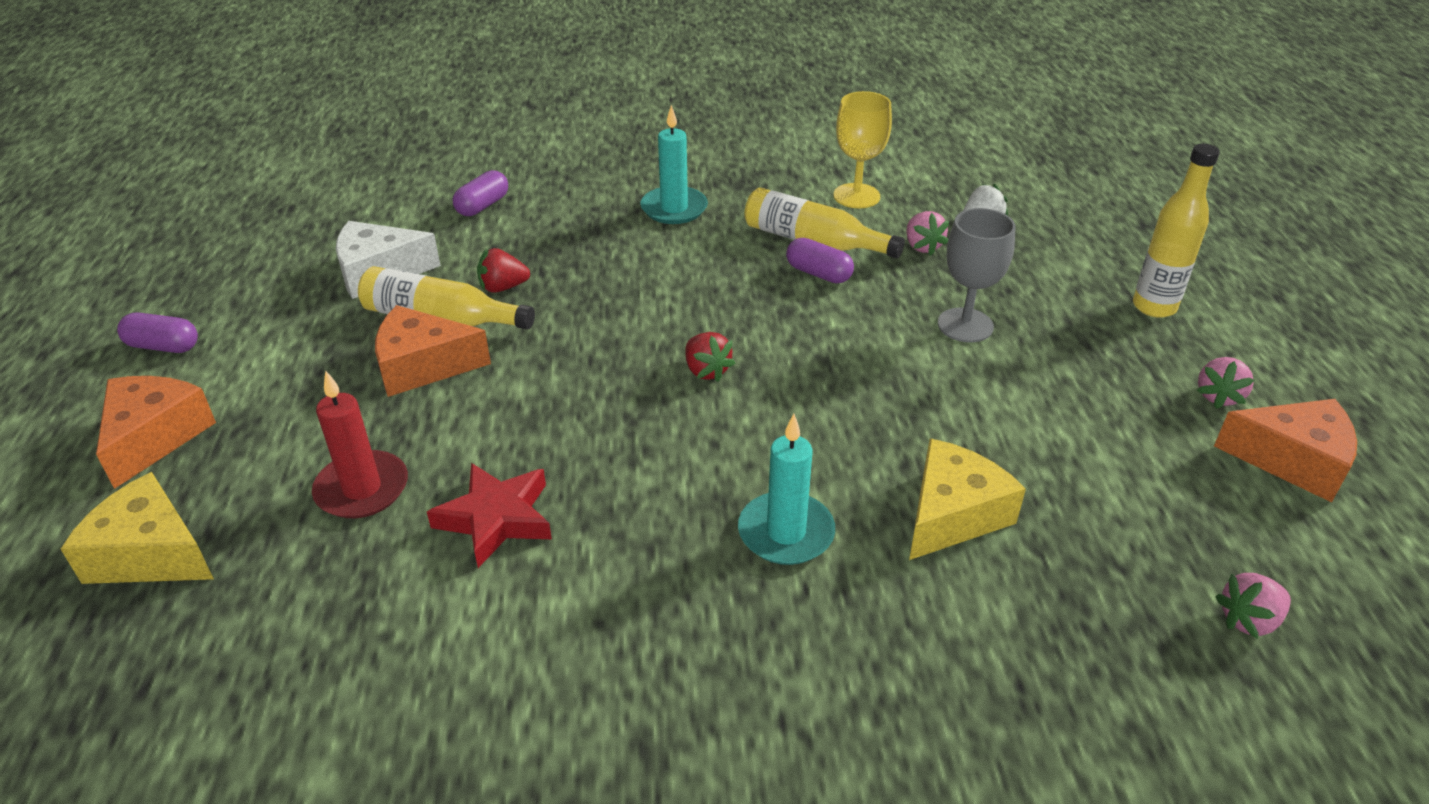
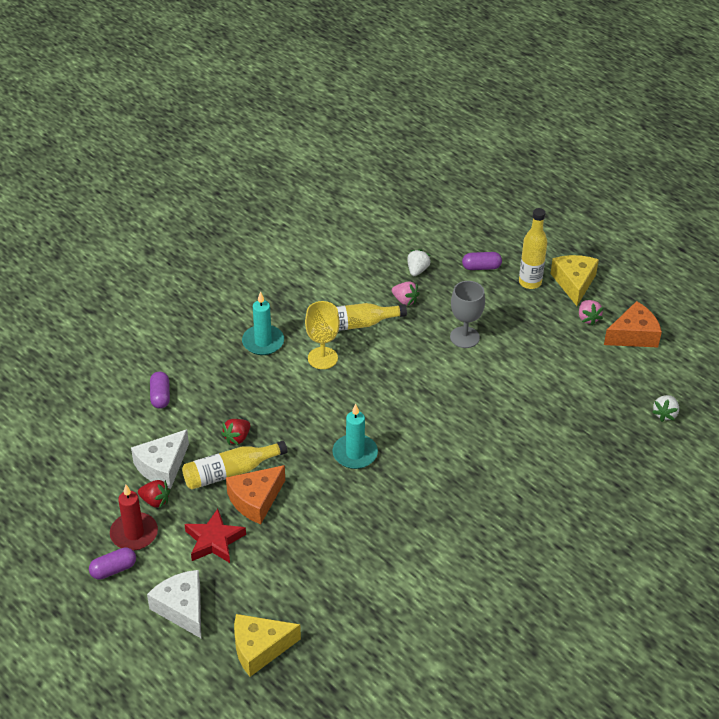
camera: 40 degrees left, 5 degrees up
orange cheese [96,376,216,489] -> white cheese [147,570,201,638]
red candle [312,371,408,518] -> red candle moved to [110,485,158,551]
red star [427,463,552,568] -> red star moved to [184,509,246,563]
red strawberry [685,332,735,382] -> red strawberry moved to [138,480,170,508]
turquoise candle [738,414,835,565] -> turquoise candle moved to [332,404,378,469]
purple capsule [786,238,854,283] -> purple capsule moved to [462,252,502,270]
yellow goblet [834,91,892,208] -> yellow goblet moved to [305,301,340,369]
yellow cheese [909,438,1026,560] -> yellow cheese moved to [550,255,599,306]
pink strawberry [1215,573,1291,639] -> white strawberry [652,395,679,422]

